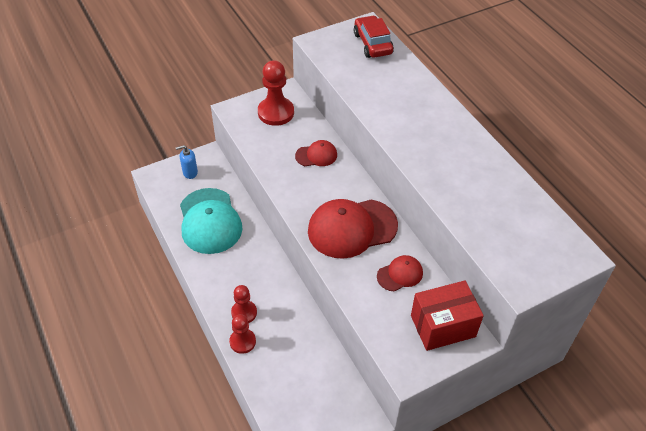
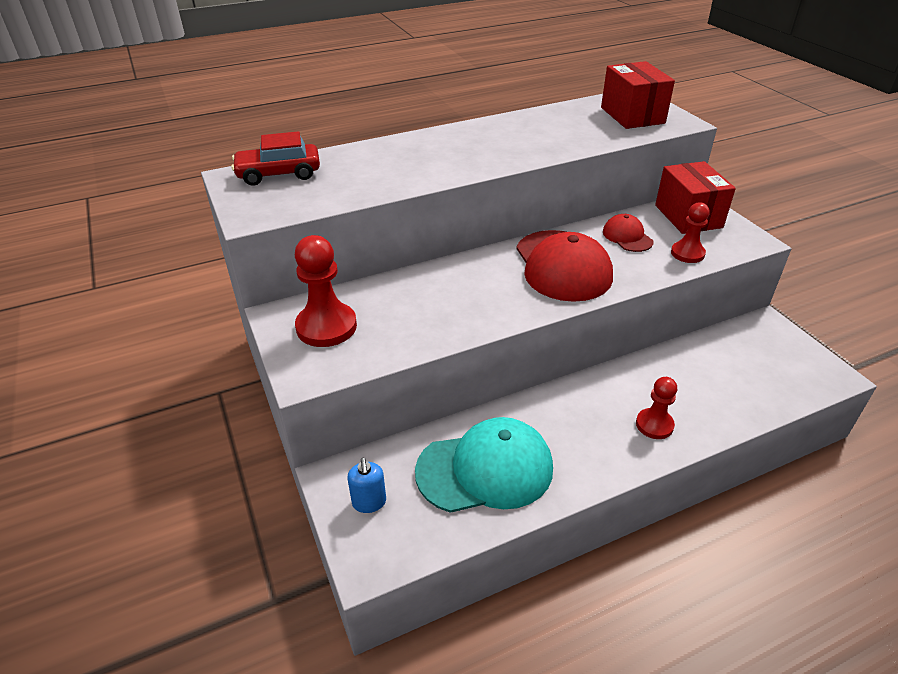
camera: 85 degrees left, 10 degrees down
red pawn [229,314,256,354] -> red pawn moved to [671,202,710,263]
red cap [295,140,337,166] -> none
none -> red box [601,61,675,129]

